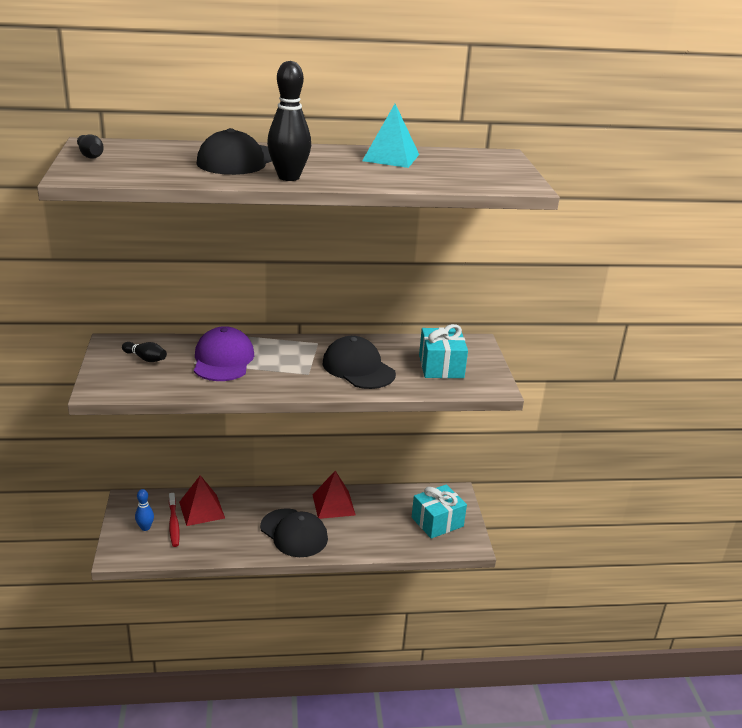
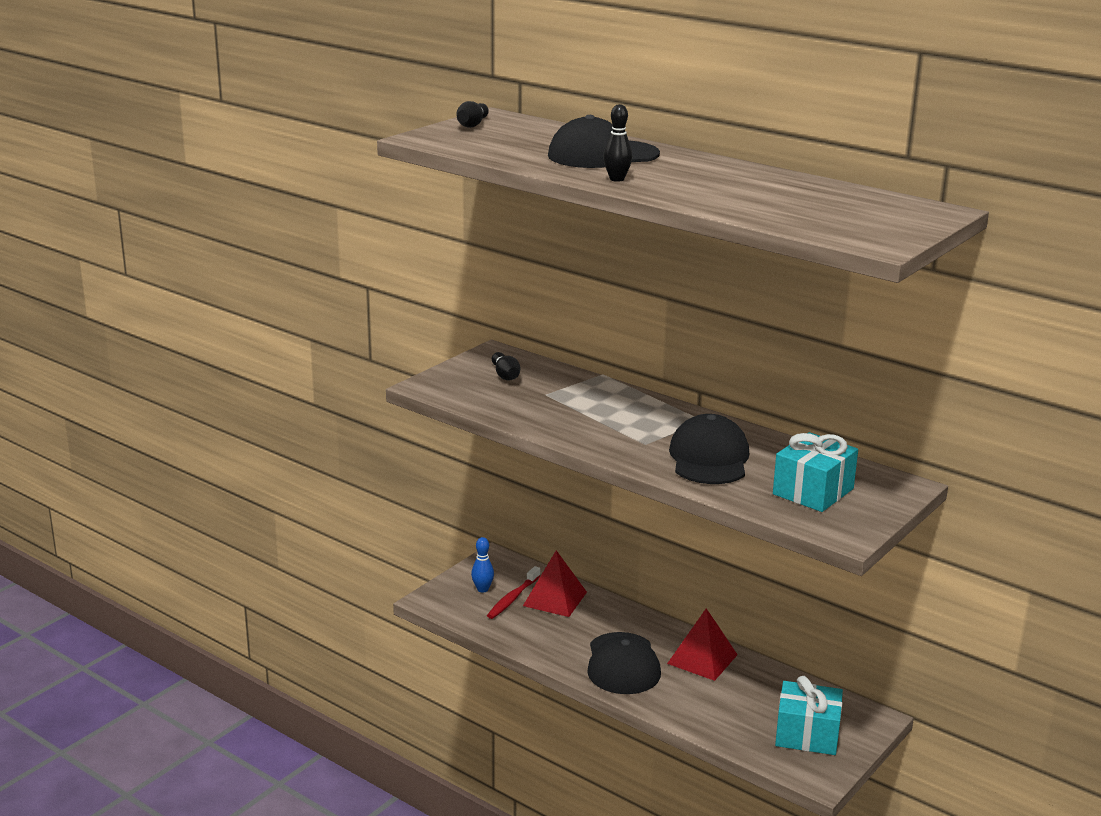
camera: 45 degrees right, 5 degrees down
purple cap [194,326,254,381] -> none
black bowling pin [267,61,311,181] -> black bowling pin [603,104,632,182], size x0.55
turquoise pyramid [362,104,419,168] -> none

